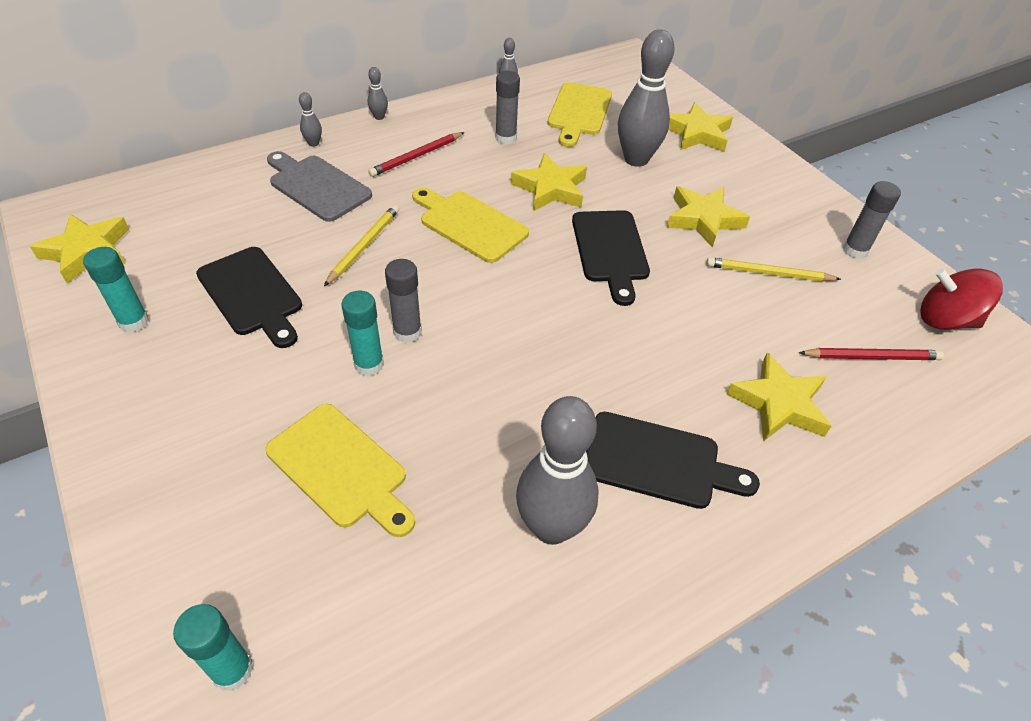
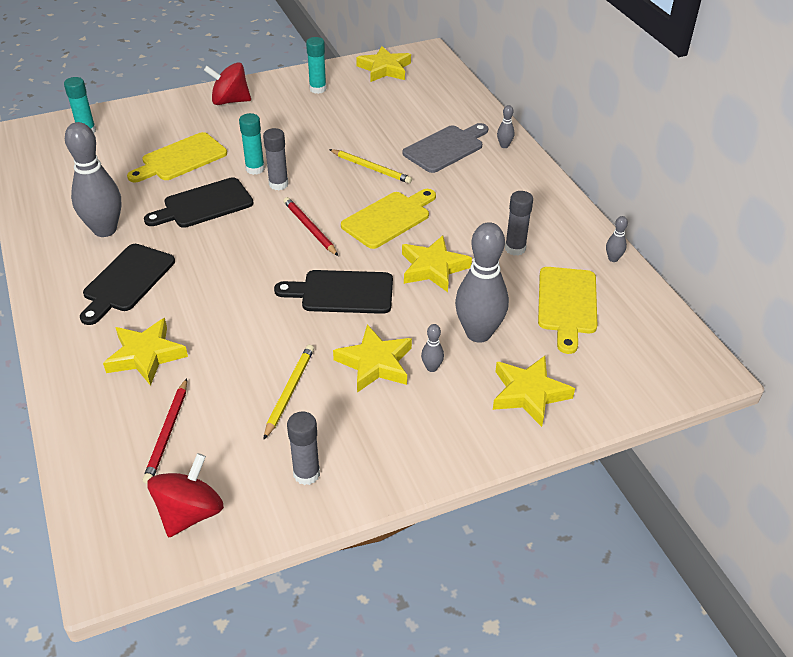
camera: 100 degrees right, 5 degrees down
black cutting board [196,247,302,348] -> black cutting board moved to [144,177,254,228]
grey bowling pin [368,67,388,120] -> grey bowling pin moved to [421,324,444,372]
red pencil [368,132,464,177] -> red pencil moved to [283,197,338,256]
yellow cutting board [547,82,612,147] -> yellow cutting board turned 105 degrees counterclockwise [538,267,597,354]
none -> red spinning top [204,62,251,105]

